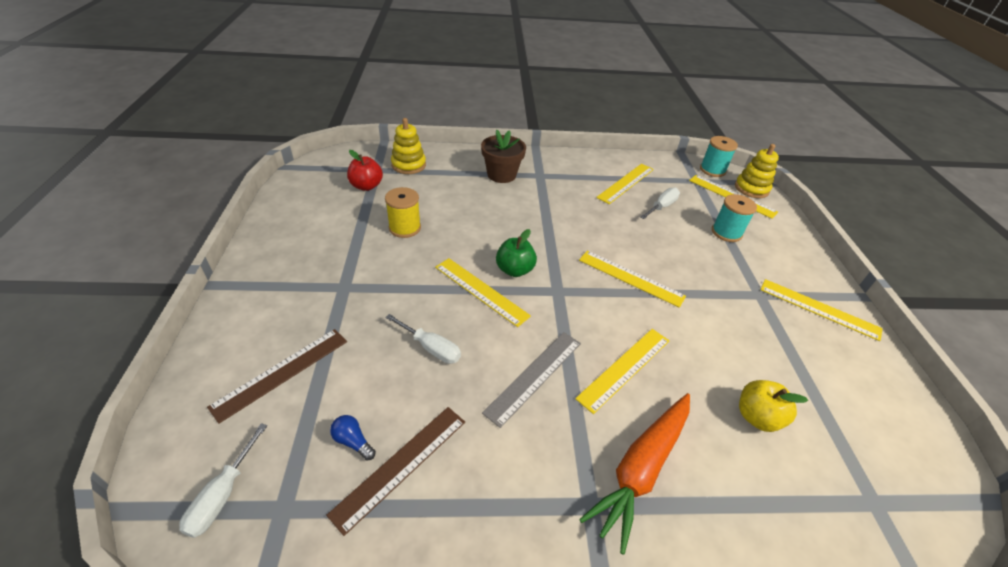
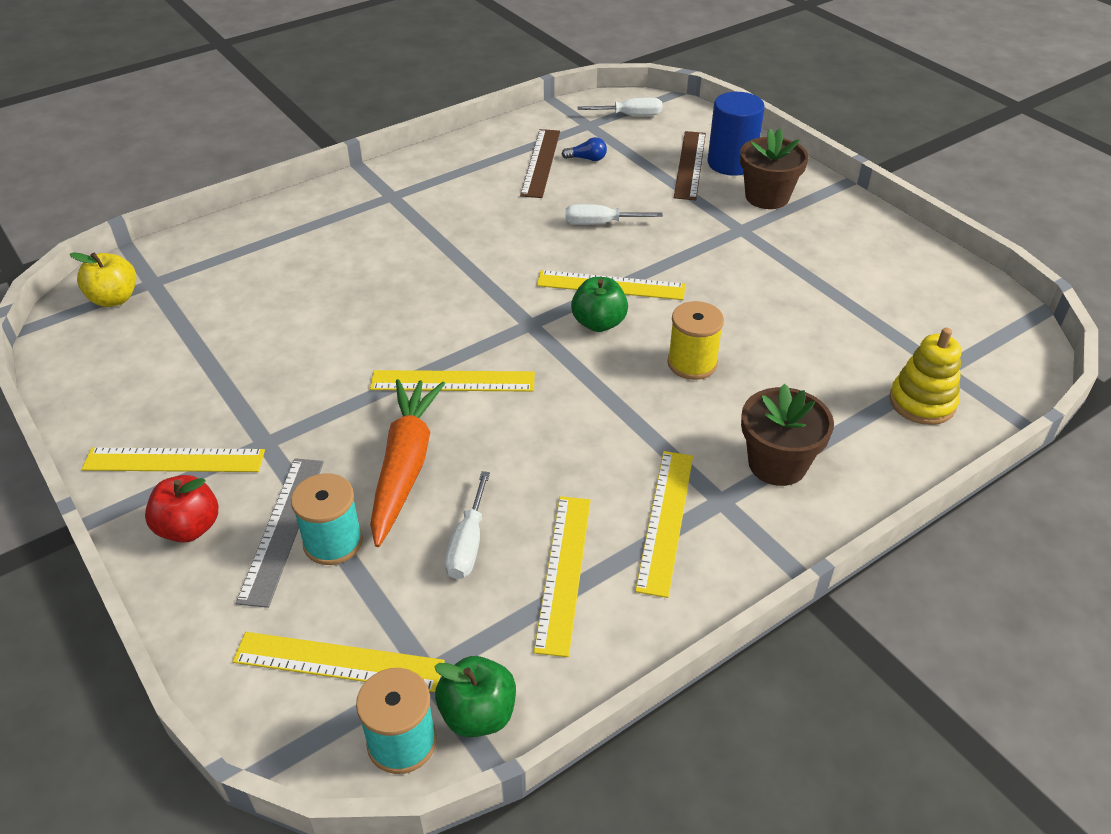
camera: 150 degrees right, 0 degrees up
white screwdriver [179,423,267,538] -> white screwdriver turned 105 degrees clockwise [578,98,662,116]
red apple [347,150,383,191] -> red apple moved to [145,475,218,543]
yellow spool [385,187,421,238] -> yellow spool moved to [667,301,724,380]
grey ruler [482,332,581,428] -> grey ruler moved to [236,458,324,608]
yellow ruler [575,329,669,414] -> yellow ruler moved to [635,451,693,598]
orange carrot [579,393,690,555] -> orange carrot moved to [370,379,445,547]
yellow stacking toy [735,144,779,198] -> none
yellow apple [739,380,808,432] -> yellow apple moved to [70,252,136,307]
none -> green apple [434,656,516,737]
none -> blue cylinder [708,92,765,176]
none -> brown flower pot [740,128,809,209]

